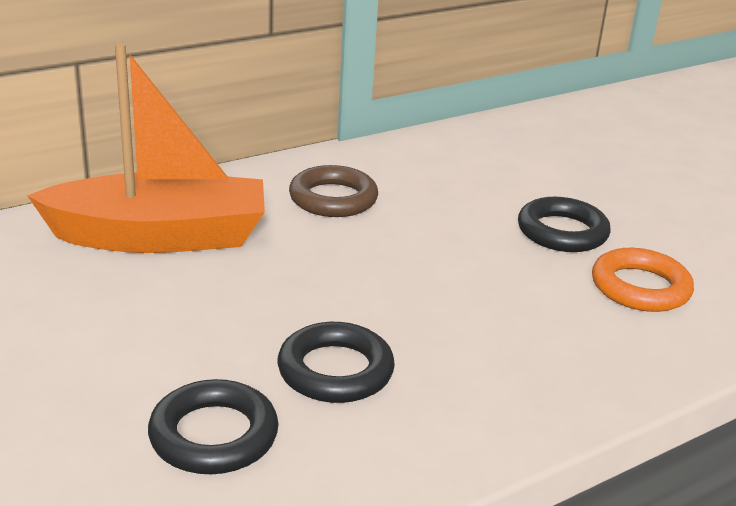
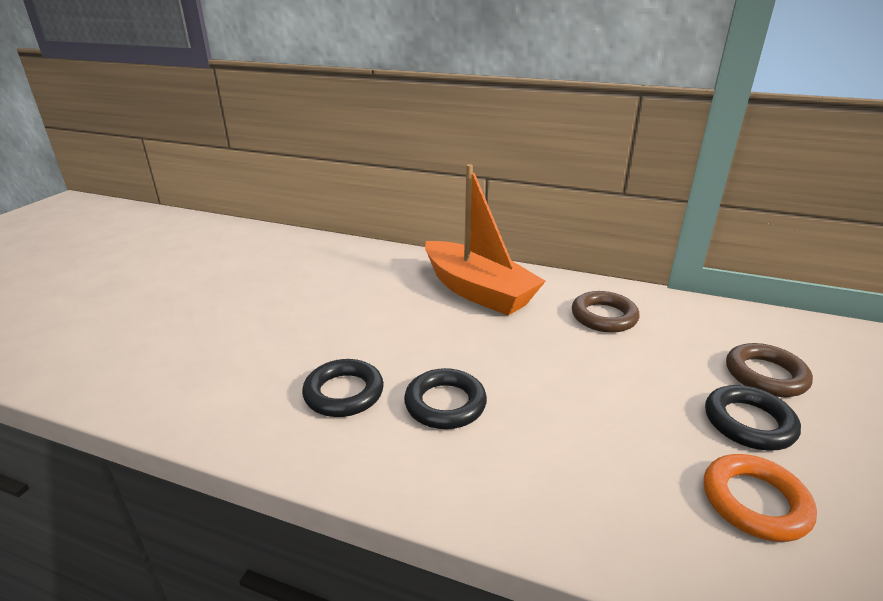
camera: 55 degrees right, 0 degrees up
none -> brown ring [726,343,813,397]

